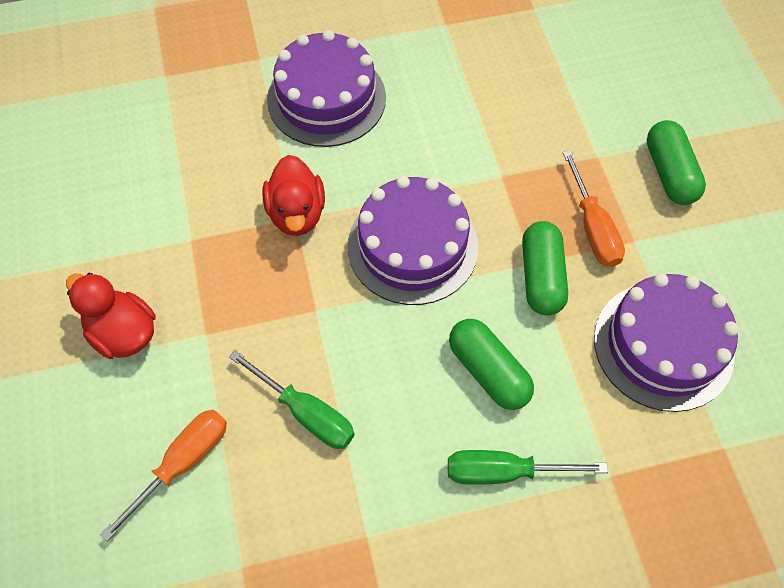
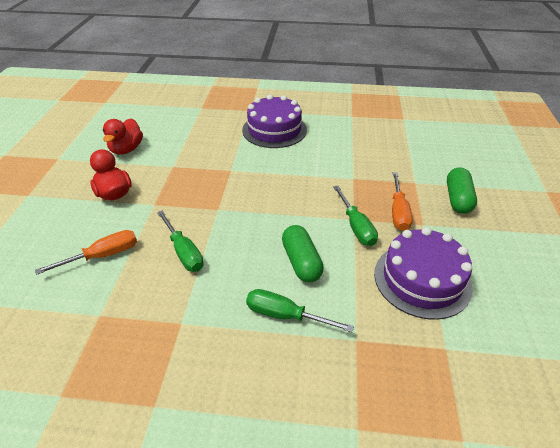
camera: 20 degrees right, 20 degrees down
red duck [263,155,325,236] -> red duck moved to [103,118,143,155]
purple cake [348,176,478,305] -> none
green capsule [522,221,568,315] -> green screwdriver [333,186,378,246]

